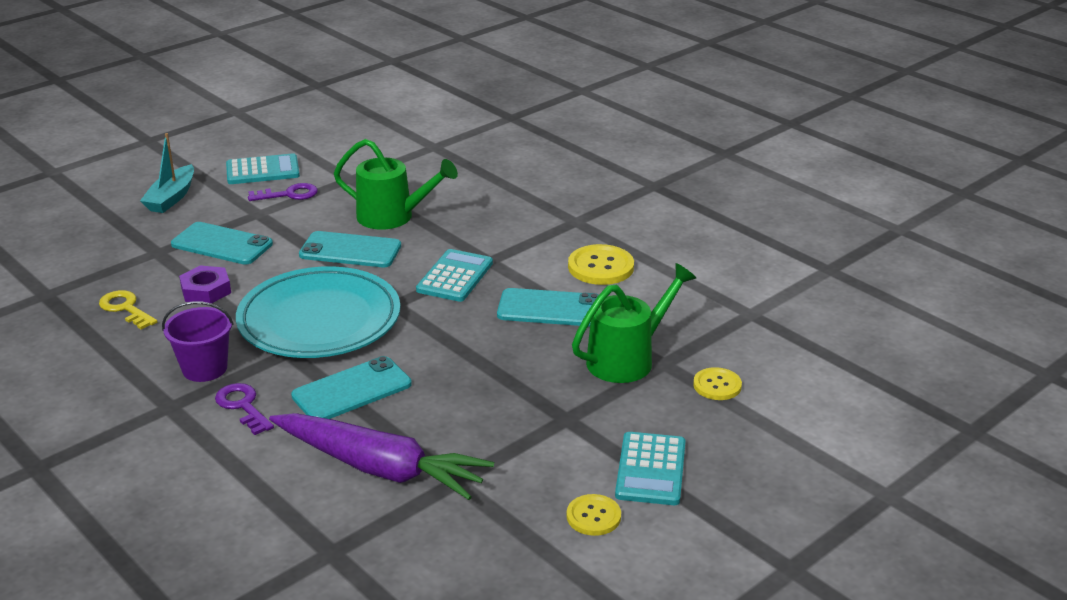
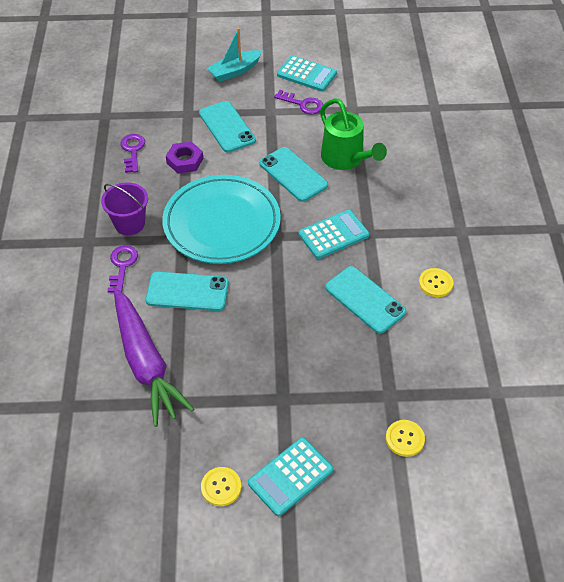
camera: 40 degrees right, 20 degrees up
yellow key [99,290,158,330] -> purple key [120,134,145,173]
yellow button [568,244,634,285] -> yellow button [419,268,453,297], size x0.64
green watering can [572,263,696,383] -> none

